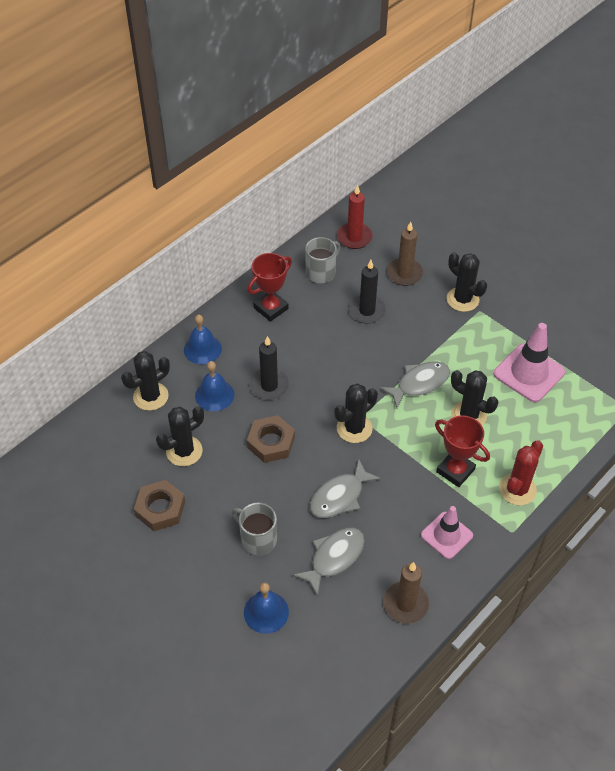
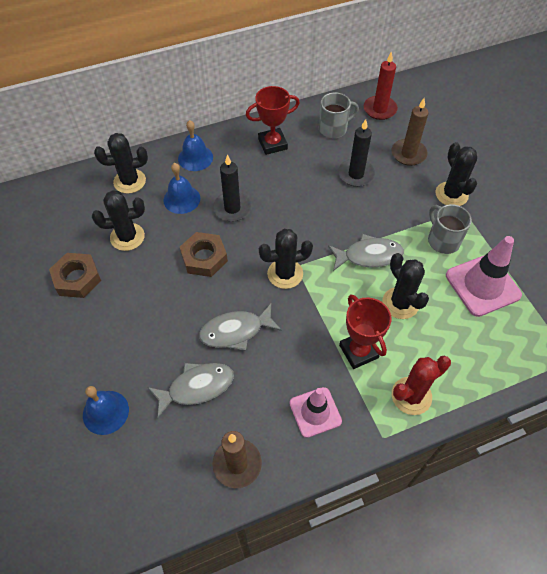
camera: 25 degrees right, 5 degrees up
grey mug [231,502,277,555] -> grey mug moved to [428,204,472,254]

